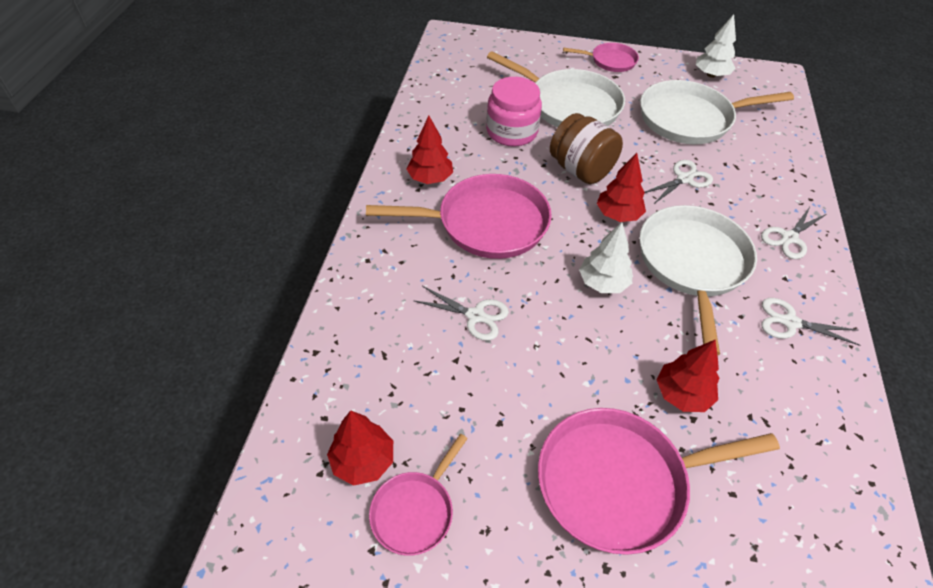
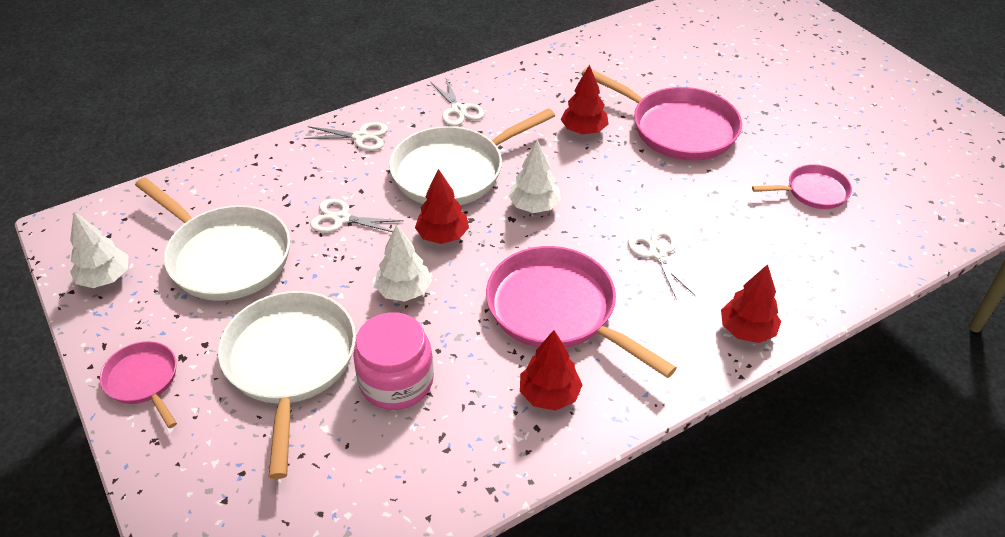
camera: 130 degrees left, 5 degrees down
red tree [327,410,393,486] -> red tree moved to [721,264,781,343]
brown jar [550,113,623,184] -> white tree [375,224,432,302]

